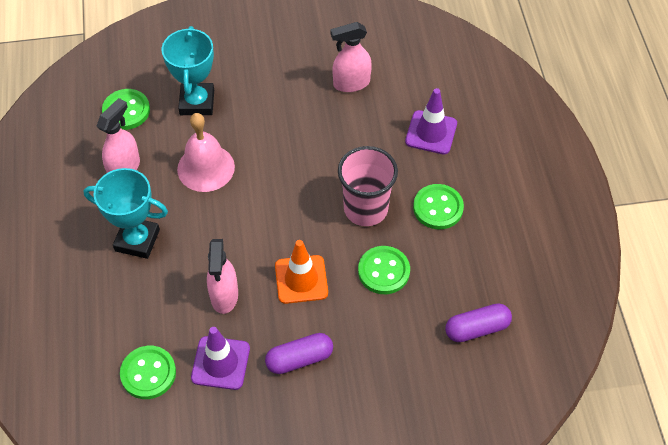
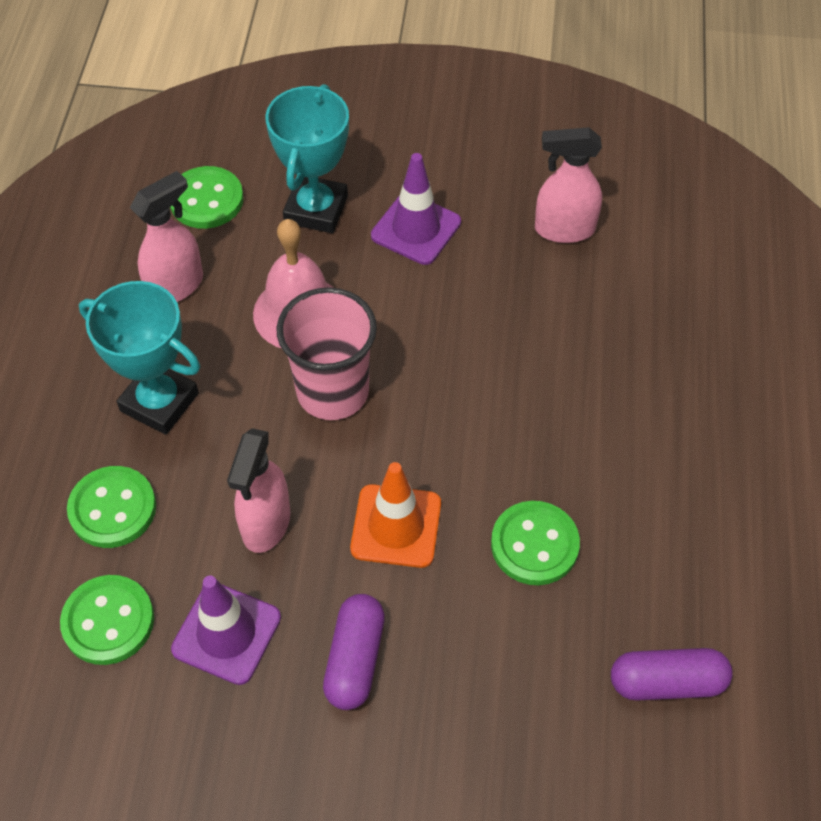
camera: 15 degrees right, 0 degrees up
purple capsule [265,333,333,374] -> purple capsule turned 75 degrees counterclockwise [323,594,385,710]
pink cup [338,146,398,226] -> pink cup moved to [277,287,377,420]
purple traffic cone [405,88,457,154] -> purple traffic cone moved to [371,153,461,265]
green button [413,184,464,229] -> green button moved to [67,466,156,548]

